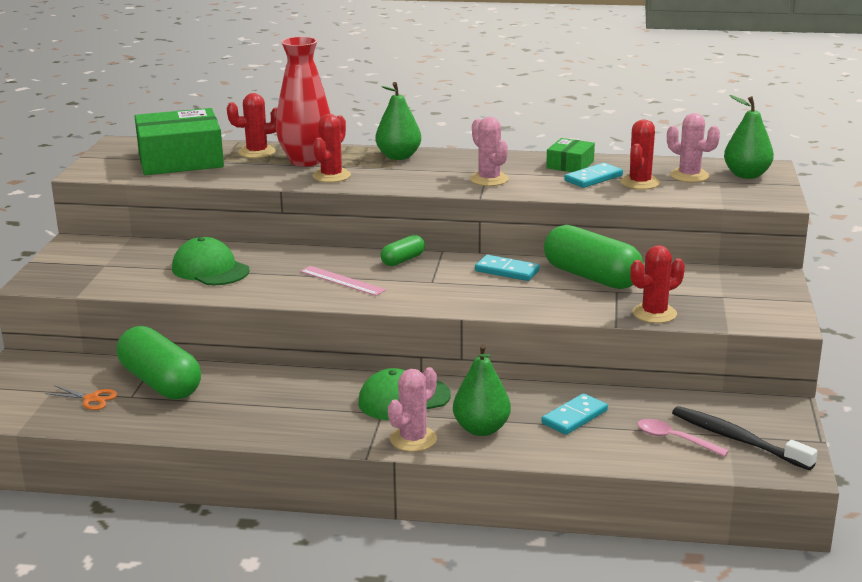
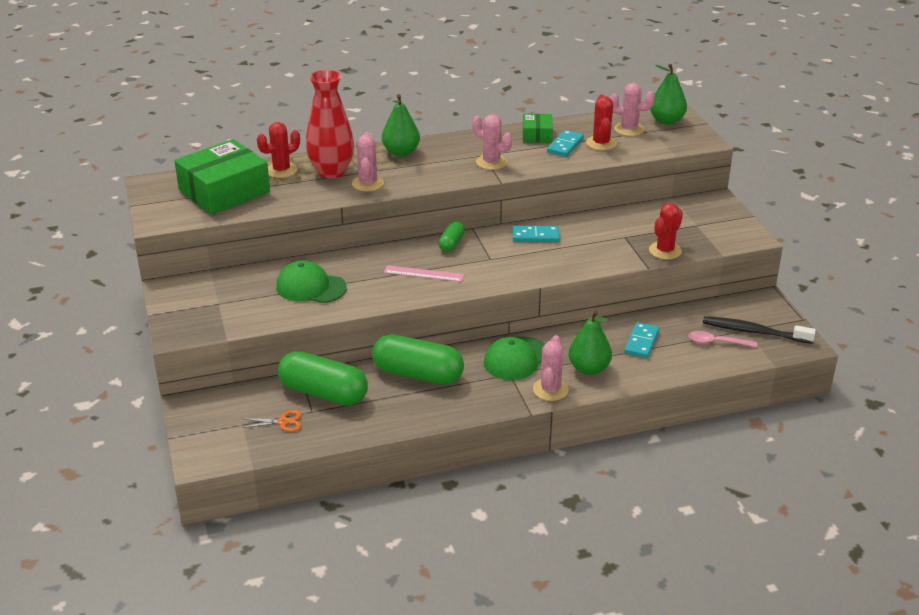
camera: 25 degrees left, 10 degrees up
red cactus [312,114,351,183] -> pink cactus [352,132,384,191]
green capsule [544,225,644,289] -> green capsule moved to [372,334,464,385]

